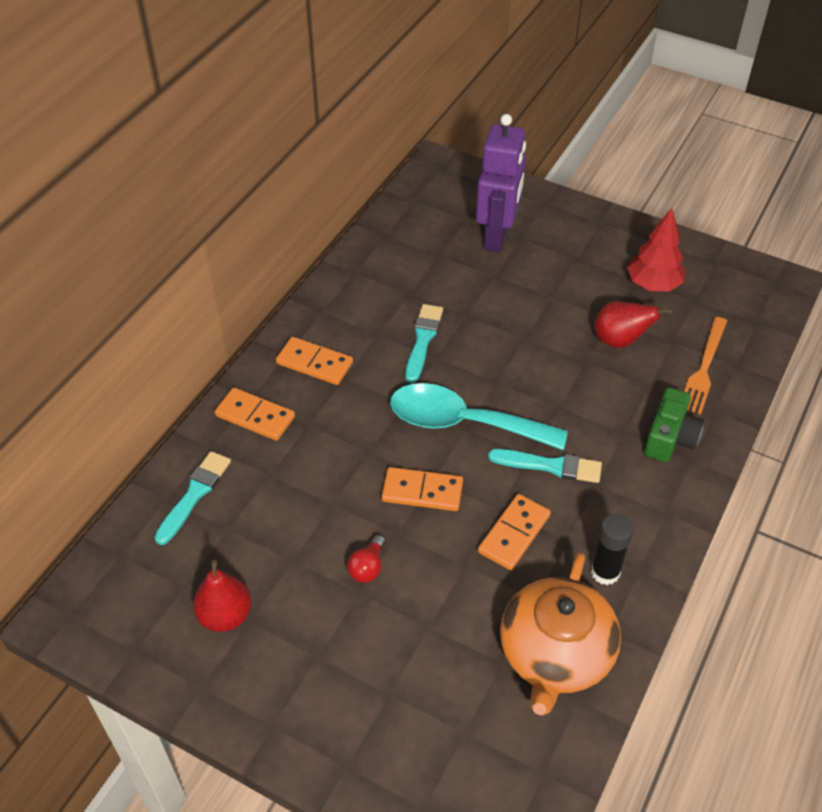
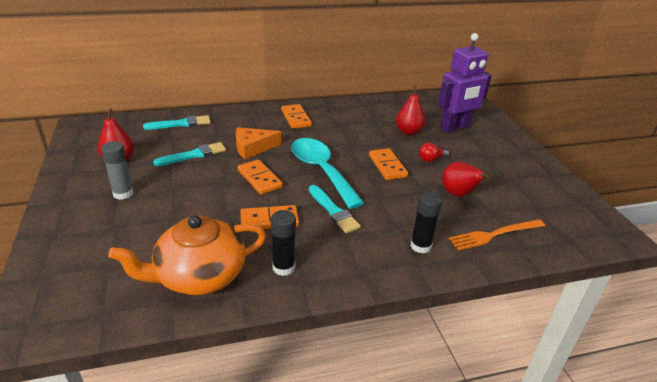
camera: 45 degrees right, 15 degrees down
orange domino [215,387,295,441] -> orange domino moved to [369,148,408,180]
red light bulb [347,535,385,583] -> red light bulb moved to [419,143,449,162]
turquoise brush [405,304,443,383] -> turquoise brush moved to [153,142,226,166]
red tree [627,208,685,291] -> none
green camera [644,387,704,462] -> black glue stick [411,191,442,254]
none -> grey glue stick [101,141,134,200]
none -> orange cheese [236,127,281,159]
none -> red pear [396,86,425,135]

